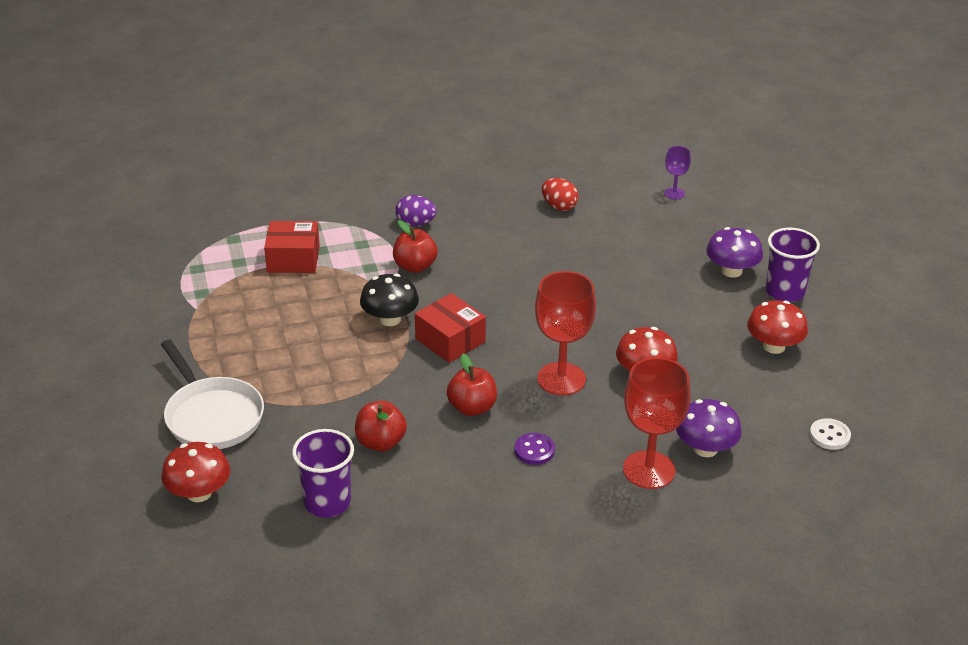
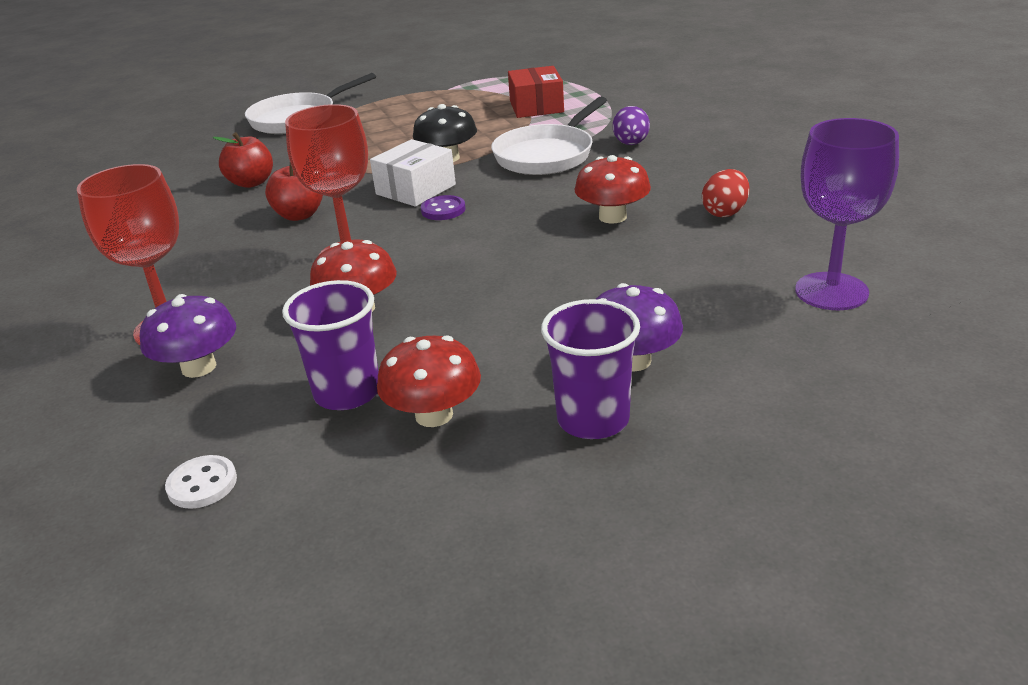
camera: 85 degrees right, 5 degrees down
red mushroom [161,442,230,502] -> red mushroom moved to [574,155,651,224]
purple cup [292,429,354,518] -> purple cup moved to [282,280,379,410]
red apple [393,220,438,273] -> white pan [491,97,607,175]
red box [415,293,486,363] -> white box [370,139,456,207]
purple button [514,433,555,465] -> purple button moved to [421,195,465,220]
purple goblet [664,146,691,200] -> purple goblet [795,118,899,310], size x1.99

